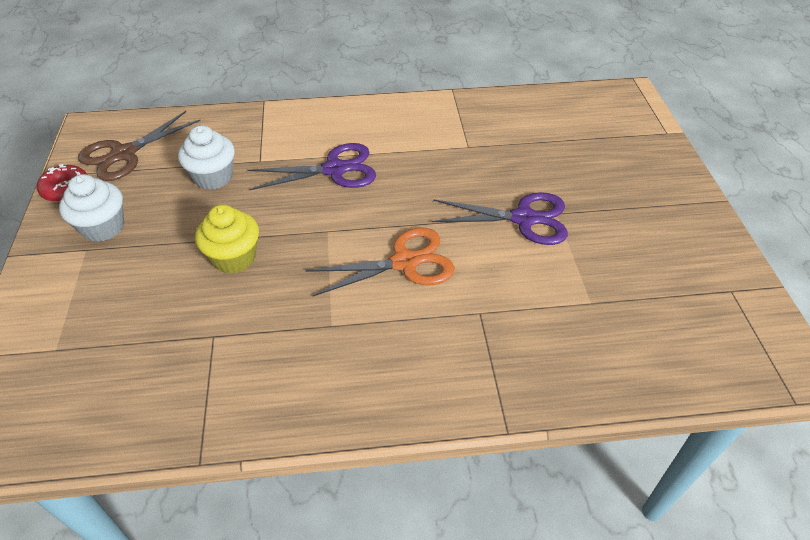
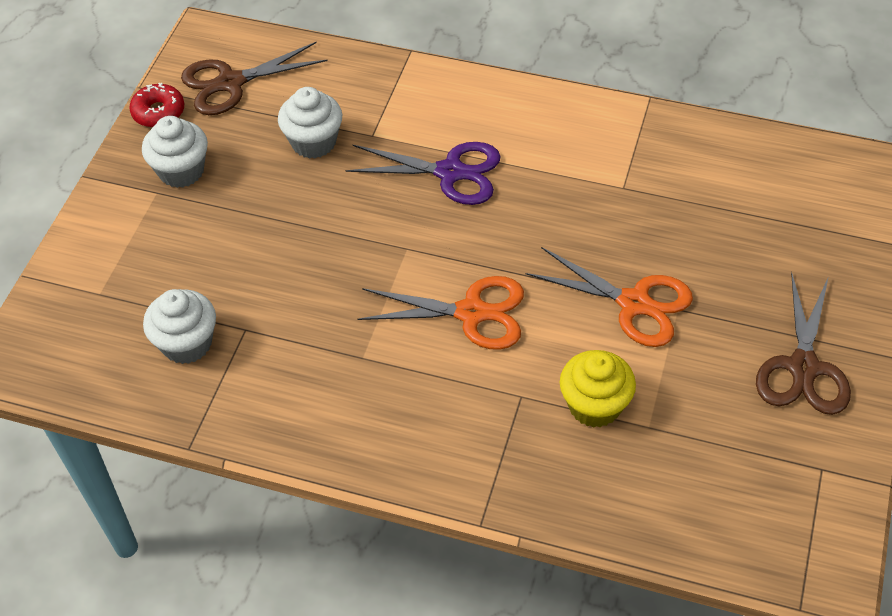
camera: 25 degrees right, 5 degrees up
yellow cupcake [195,204,259,274] -> yellow cupcake moved to [560,350,636,428]
purple scissors [432,192,568,245] -> orange scissors [525,247,693,347]
none -> white cupcake [143,289,216,364]
none -> brown scissors [756,272,851,415]

